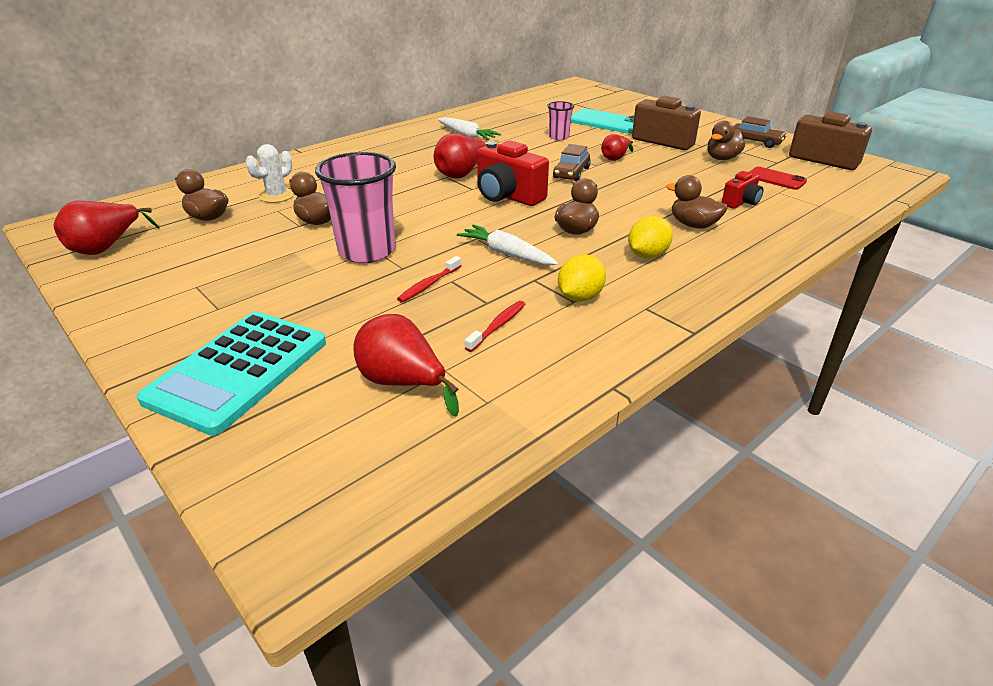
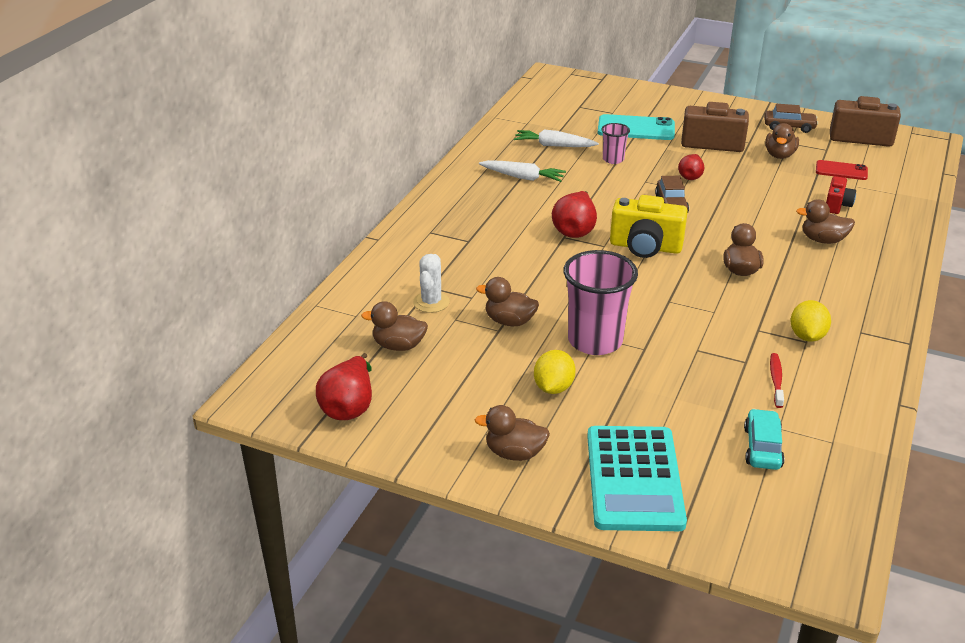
camera: 25 degrees left, 0 degrees up
red pear [353,314,459,416] -> turquoise car [744,409,785,470]
red toothbrush [397,256,462,302] -> none
white carrot [457,224,558,265] -> white carrot moved to [514,129,599,147]
red camera [477,141,549,206] -> yellow camera [610,195,688,258]
yellow lemon [628,216,673,259] -> yellow lemon moved to [534,350,576,394]
none -> brown duck [475,405,550,461]

